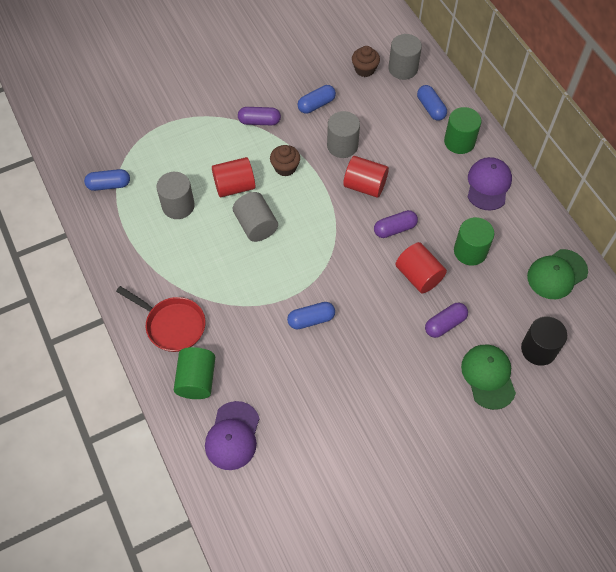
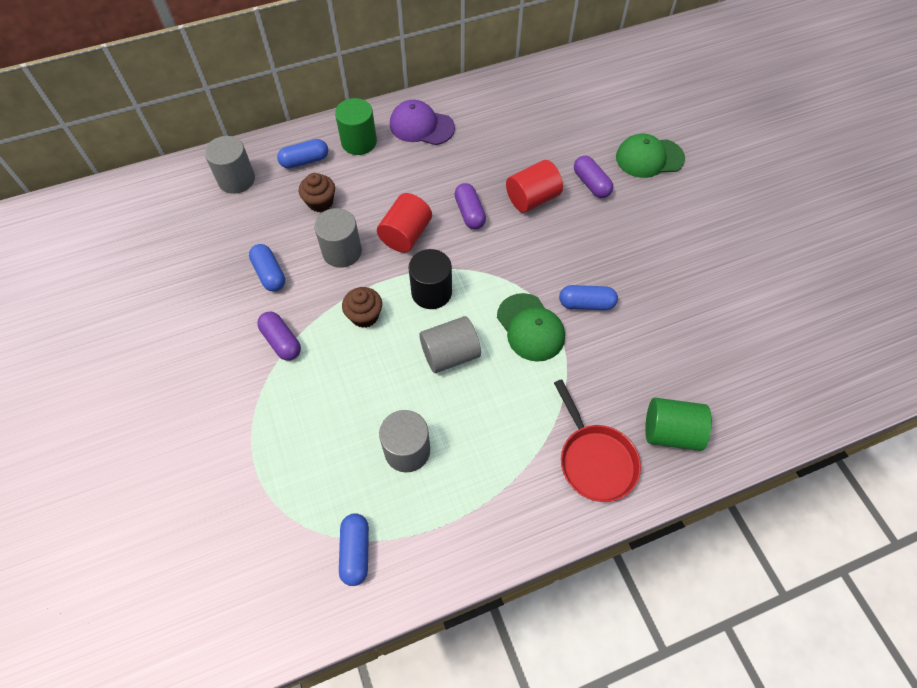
camera: 85 degrees left, 0 degrees up
red pan [116,286,205,352] -> red pan turned 120 degrees clockwise [554,379,641,502]
purple cap [205,401,260,470] -> none
red cylinder [212,157,255,197] -> none
purple capsule [238,107,281,125] -> purple capsule turned 45 degrees counterclockwise [257,312,301,361]
blue capsule [287,302,335,329] -> blue capsule turned 75 degrees counterclockwise [559,285,618,310]
brown cupcake [352,46,380,77] -> brown cupcake moved to [299,173,335,212]
green cylinder [454,217,494,266] -> none
black cylinder [521,316,567,366] -> black cylinder moved to [408,249,452,309]
green cap [527,249,588,299] -> green cap moved to [497,293,565,362]

